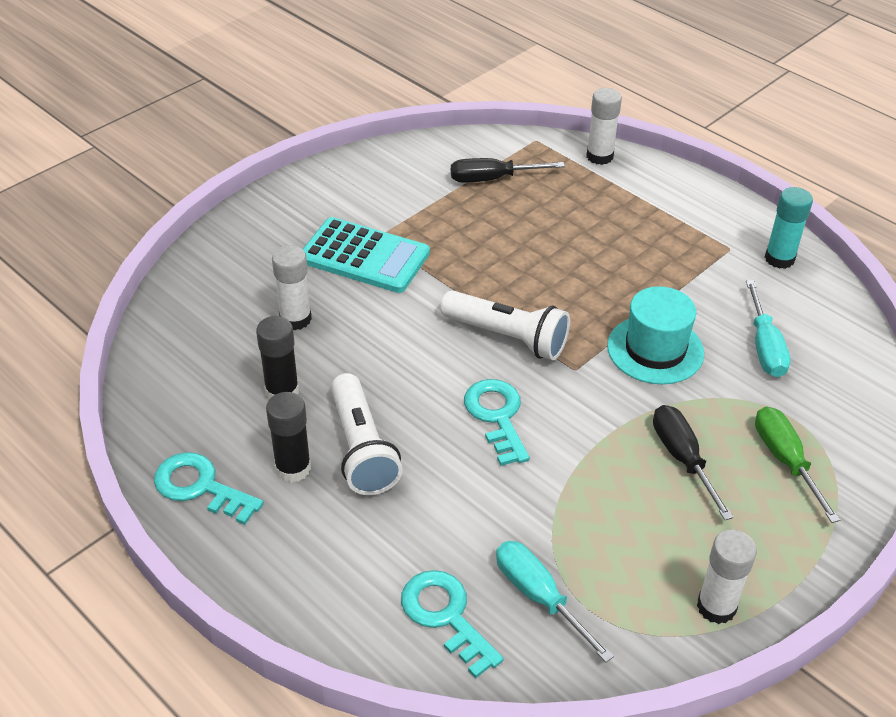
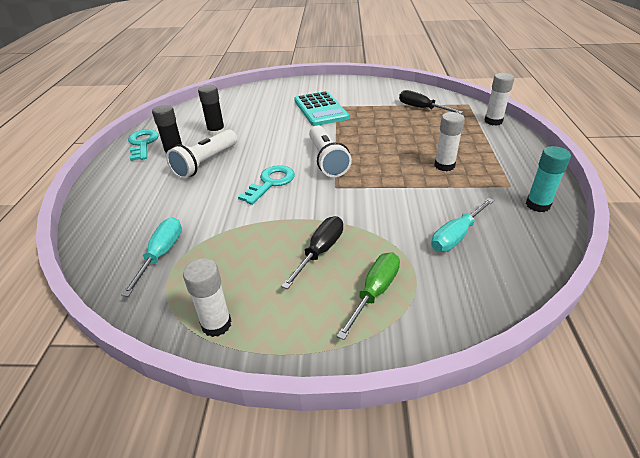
camera: 50 degrees right, 5 degrees down
white glue stick [272,245,312,330] -> white glue stick moved to [435,112,465,171]
turquoise key [401,570,504,678] -> none
turquoise hat [607,286,704,384] -> none

